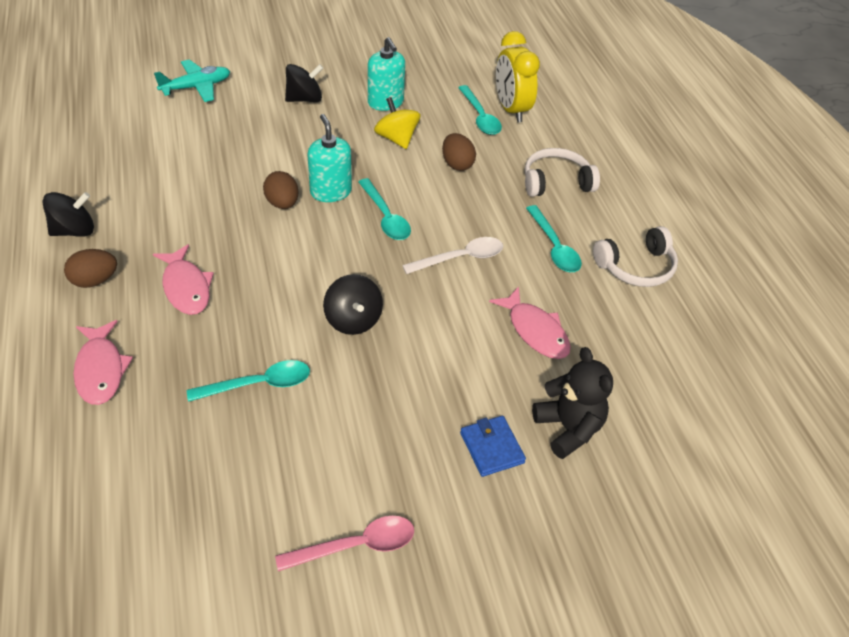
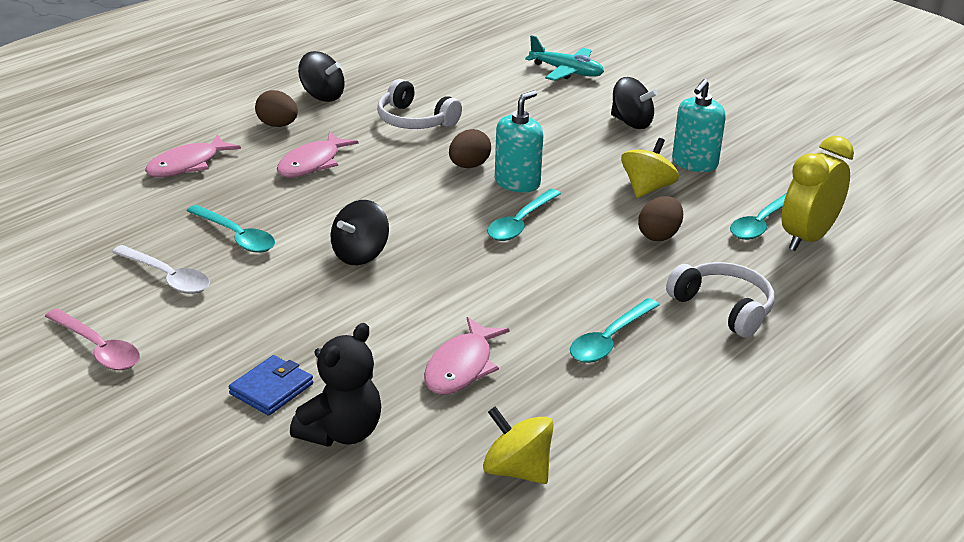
camera: 60 degrees right, 15 degrees down
white spoon [402,237,503,274] -> white spoon moved to [112,245,210,294]
white headphones [593,226,678,287] -> white headphones moved to [377,79,462,129]
none -> yellow spinning top [483,406,554,484]

